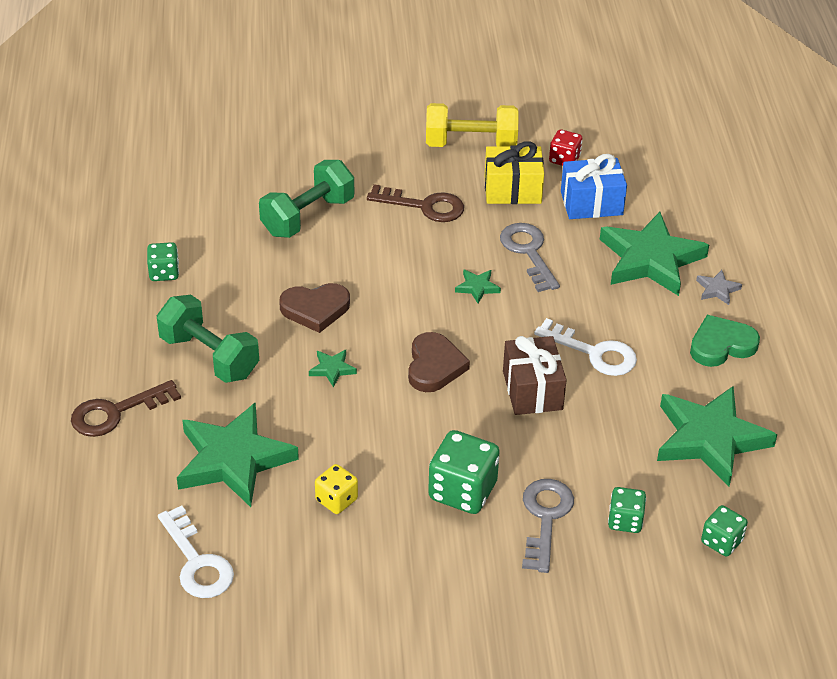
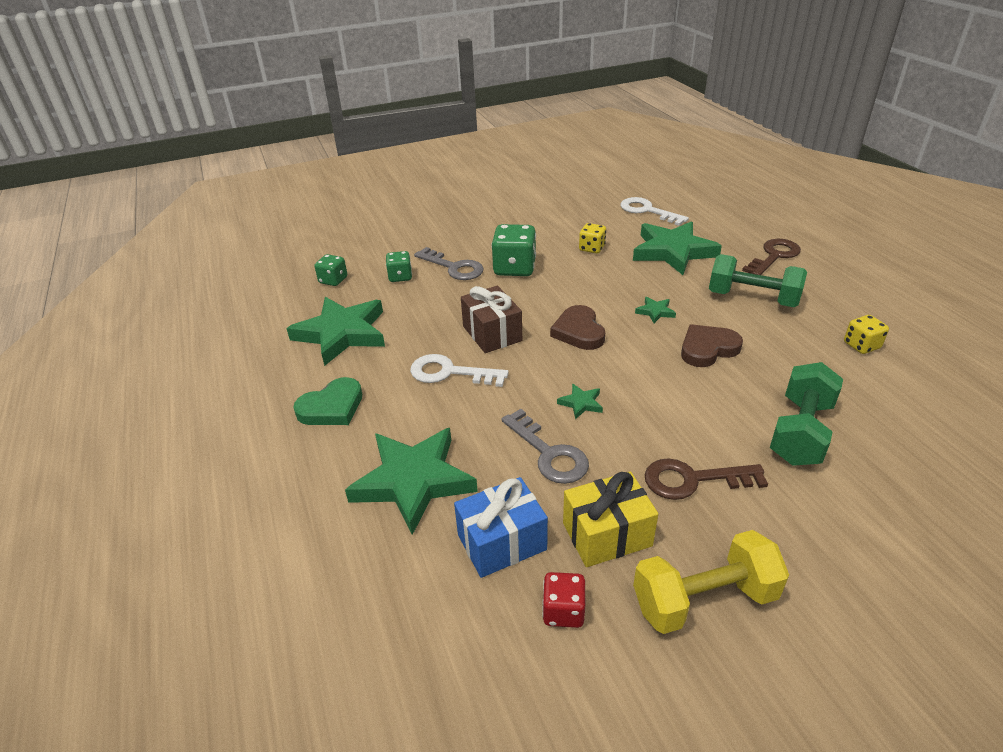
camera: 165 degrees right, 5 degrees down
green dice [147,242,179,281] -> yellow dice [844,315,889,354]
grey key [522,479,574,573] -> grey key turned 45 degrees counterclockwise [414,247,484,280]
grey star [696,270,742,305] -> none

